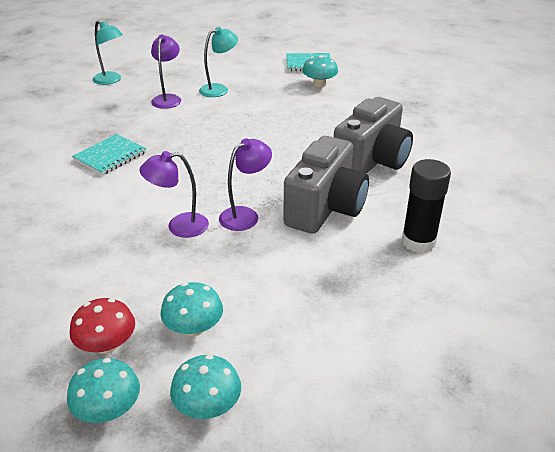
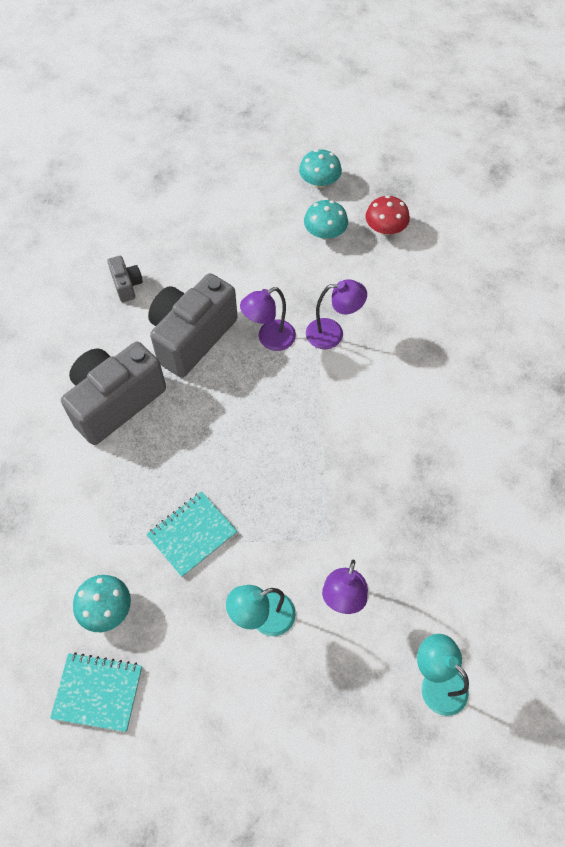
camera: 170 degrees left, 25 degrees up
turquoise mushroom [67,358,140,423] -> none
turquoise notebook [72,134,147,175] -> turquoise notebook moved to [146,491,237,577]
black glue stick [401,159,451,253] -> grey camera [107,256,143,302]

